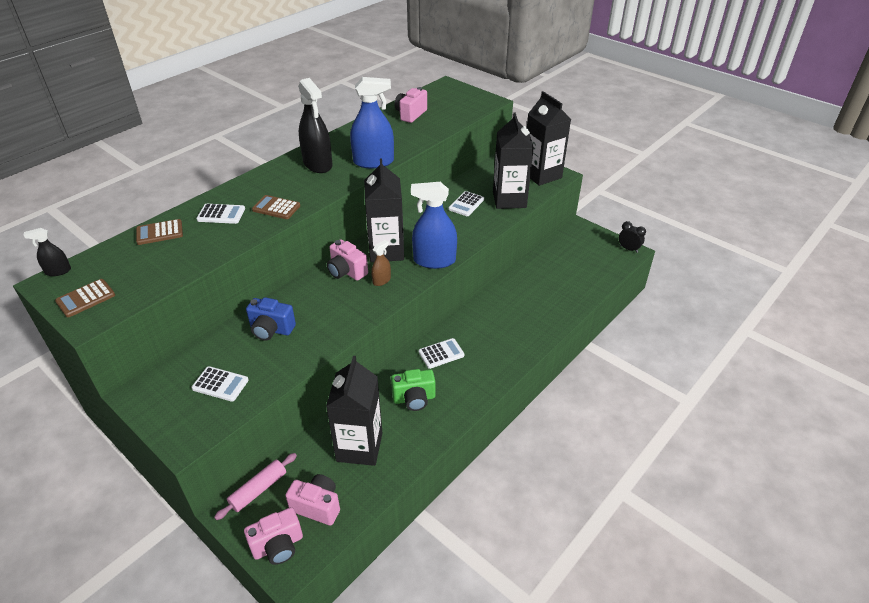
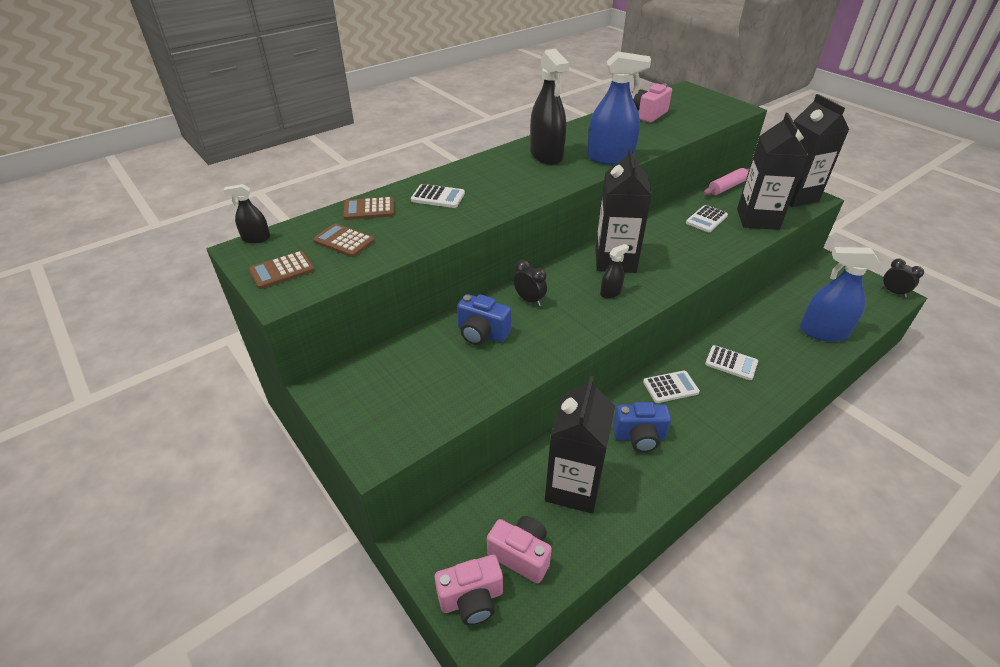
camera: 10 degrees right, 0 degrees up
white calculator [192,366,249,402] -> white calculator moved to [705,345,758,380]
pink rolling pin [214,453,297,520] -> pink rolling pin moved to [704,168,750,195]
brown calculator [252,195,300,219] -> brown calculator moved to [313,223,375,257]
pink camera [327,239,368,281] -> none
brown spray bottle [371,240,391,286] -> black spray bottle [600,244,629,298]
green camera [391,369,435,411] -> blue camera [613,402,671,452]
blue spray bottle [411,182,457,269] -> blue spray bottle moved to [800,247,880,342]
none -> black clock [514,260,547,306]

